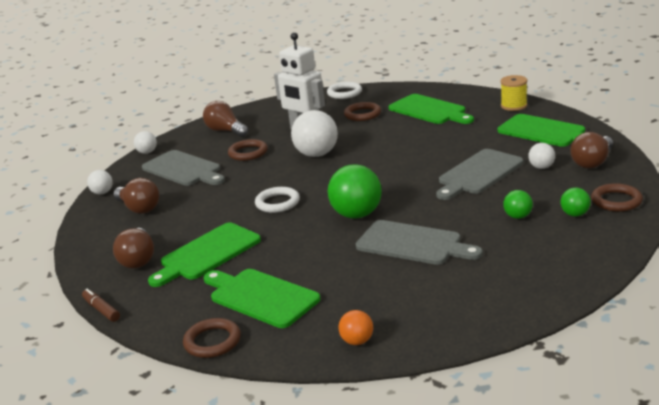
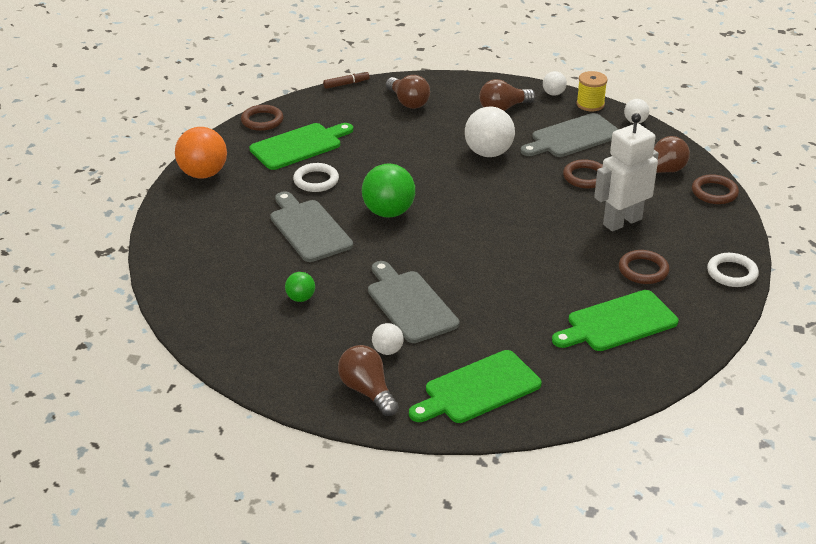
camera: 105 degrees right, 10 degrees up
brown light bulb [113,228,154,268] -> brown light bulb turned 135 degrees counterclockwise [386,75,430,109]
green cutting board [148,223,261,287] -> none
white ring [255,187,300,213] -> white ring moved to [293,163,339,192]
white ball [291,110,338,157] -> white ball moved to [465,107,515,157]
orange ball [338,310,373,345] -> orange ball [175,127,227,179], size x1.94
grey cutting board [356,220,483,265] -> grey cutting board turned 105 degrees clockwise [270,191,353,262]
yellow spool [500,75,527,111] -> yellow spool moved to [576,71,608,111]
green ball [560,187,591,217] -> none
brown ring [591,183,643,212] -> brown ring moved to [692,174,739,204]

